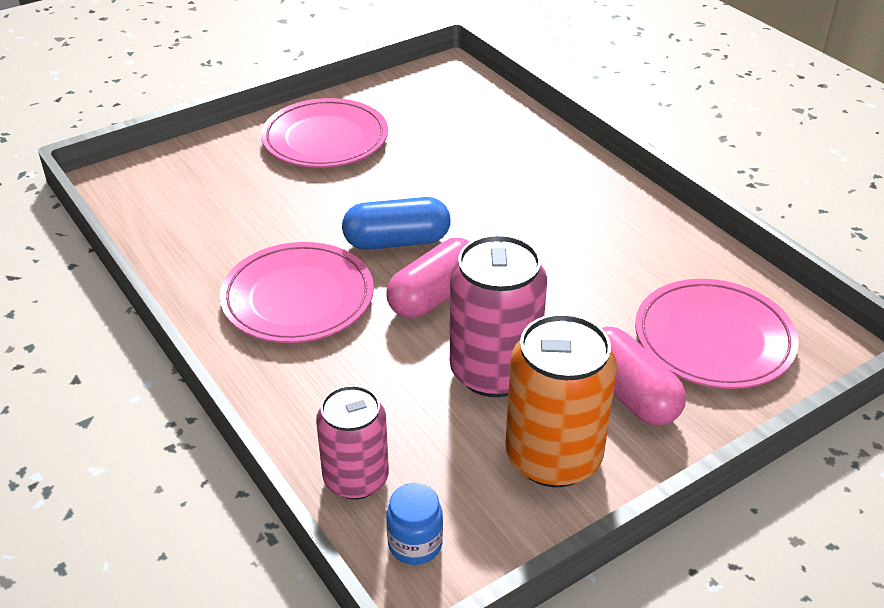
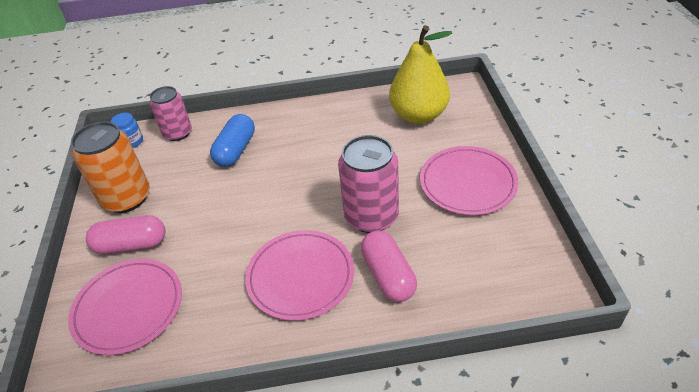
camera: 120 degrees right, 5 degrees up
pink plate [220,242,374,343] -> pink plate moved to [245,230,354,321]
blue capsule [342,197,451,250] -> blue capsule moved to [210,114,255,167]
pink capsule [387,238,470,318] -> pink capsule moved to [361,230,417,302]
pink can [450,235,547,397] -> pink can moved to [338,135,399,233]
none -> yellow pear [389,25,452,124]

